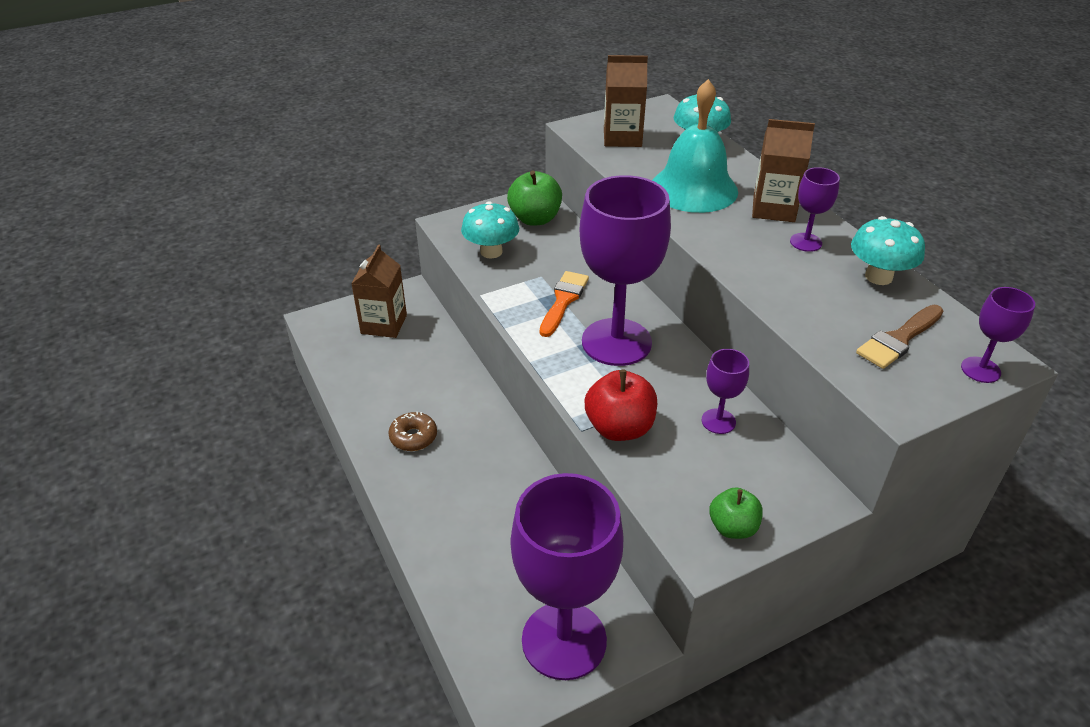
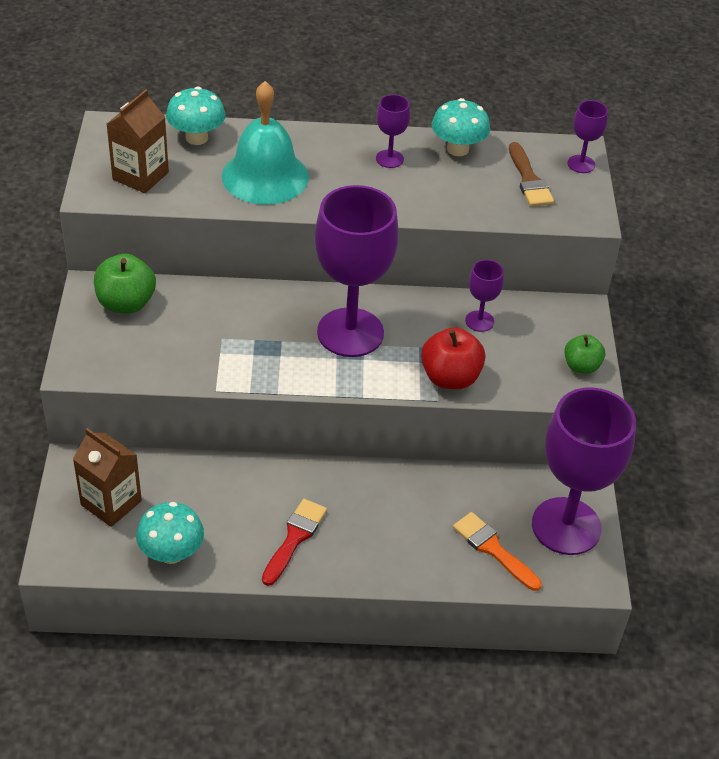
camera: 65 degrees left, 5 degrees up
brown donut [388,412,437,451] -> red brush [262,499,327,586]
turquoise mushroom [461,201,519,259] -> turquoise mushroom moved to [136,502,204,564]
orange brush [540,271,589,337] -> orange brush moved to [453,512,542,591]
brown carton [752,119,815,222] -> none

